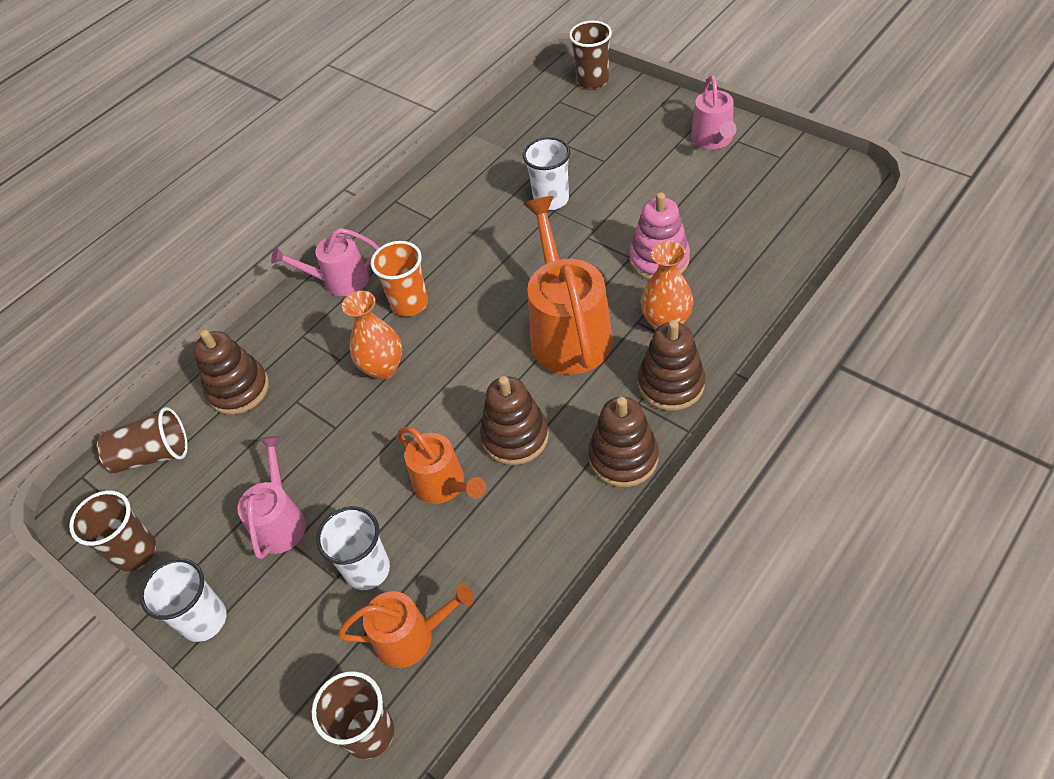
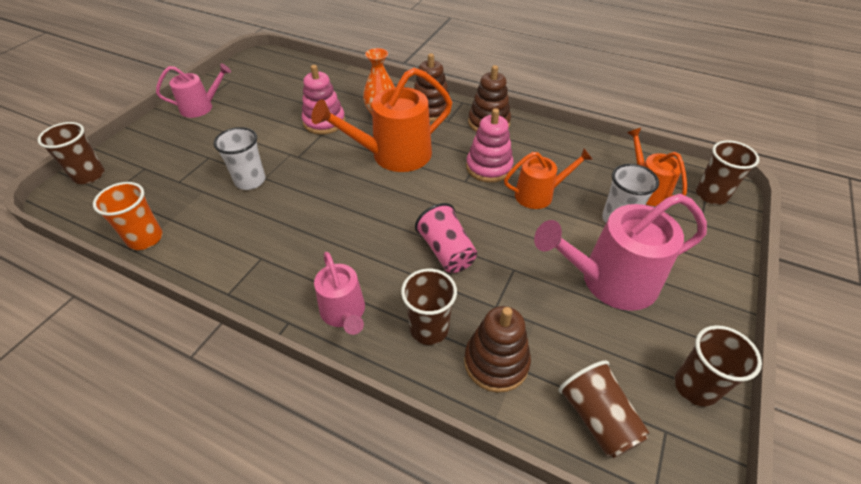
camera: 110 degrees left, 5 degrees down
white cup [140,558,227,642] -> none
pink watering can [237,436,306,559] -> pink watering can [534,194,707,311], size x1.70
orange vase [342,291,402,380] -> pink cup [415,203,477,273]
orange cup [371,241,428,317] -> orange cup moved to [93,182,163,250]
orange watering can [397,427,486,504] -> orange watering can turned 45 degrees clockwise [504,148,593,209]
brown stacking toy [480,376,549,465] -> pink stacking toy [466,108,514,183]
none -> brown cup [401,269,457,345]

